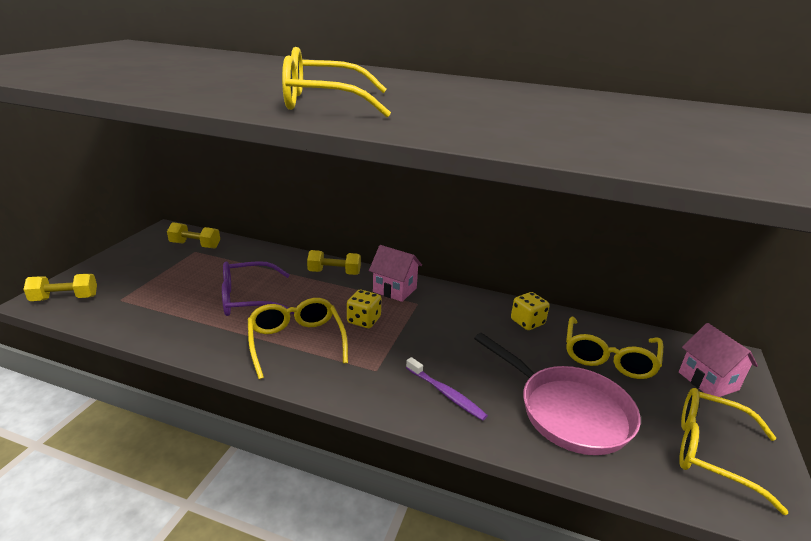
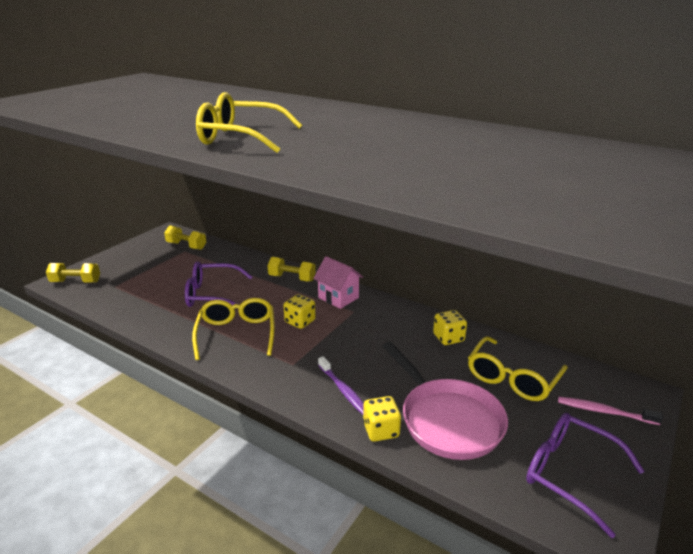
camera: 15 degrees right, 0 degrees up
pink house [679,323,758,397] -> pink toothbrush [558,397,663,425]
yellow glasses [679,388,788,515] -> purple glasses [526,413,644,538]
none -> yellow dice [363,396,401,442]

